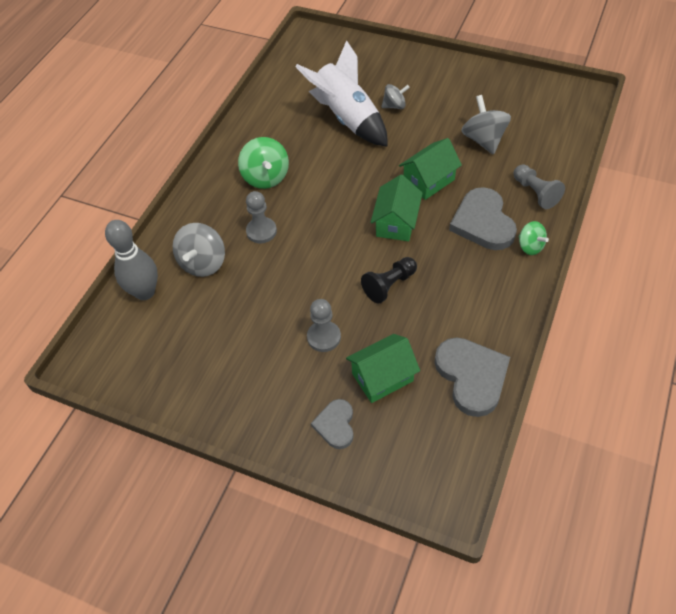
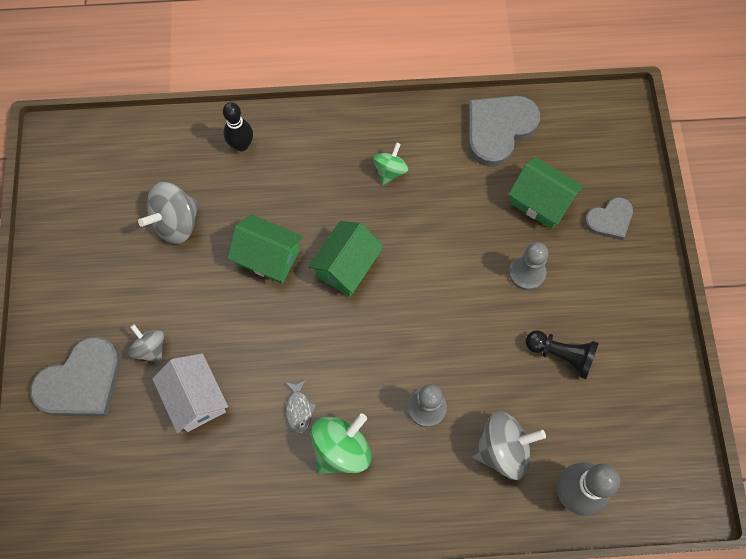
camera: 120 degrees left, 15 degrees up
white rocket [295,40,388,147] -> white house [152,353,228,433]
black pawn [361,257,417,304] -> black pawn moved to [525,330,599,379]
green house [371,175,423,241] -> green house turned 45 degrees counterclockwise [308,221,384,297]
grey heart [449,187,517,250] -> grey heart moved to [30,336,120,416]
grey pawn [514,164,565,209] -> black bowling pin [223,102,253,151]
green spinning top [518,221,549,255] -> green spinning top moved to [373,142,409,185]
none -> grey fish [284,379,317,434]

